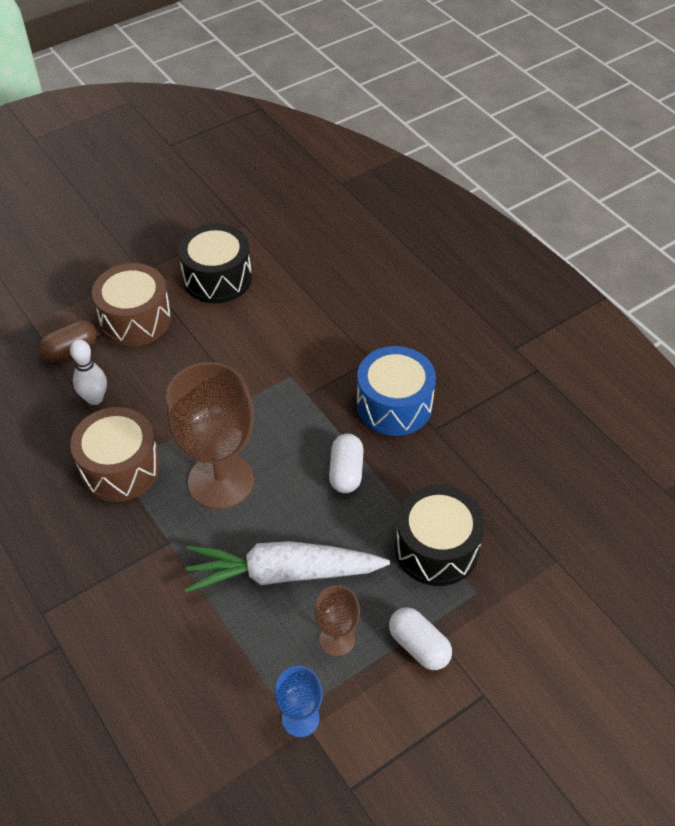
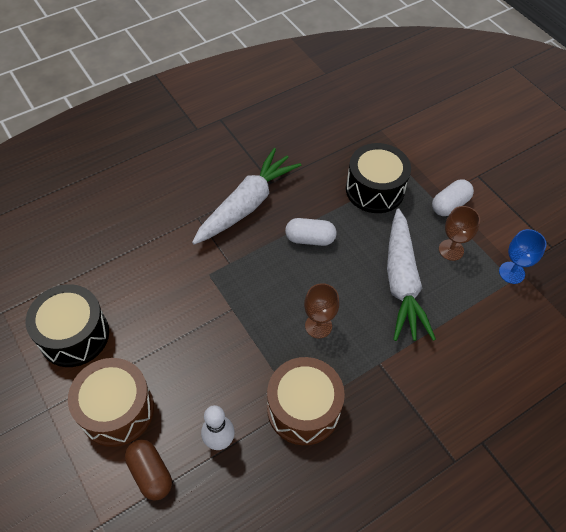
camera: 90 degrees left, 5 degrees up
brown goblet [166,362,254,509] -> brown goblet [304,283,339,338], size x0.49
blue drum [357,346,436,436] -> white carrot [192,148,301,245]

